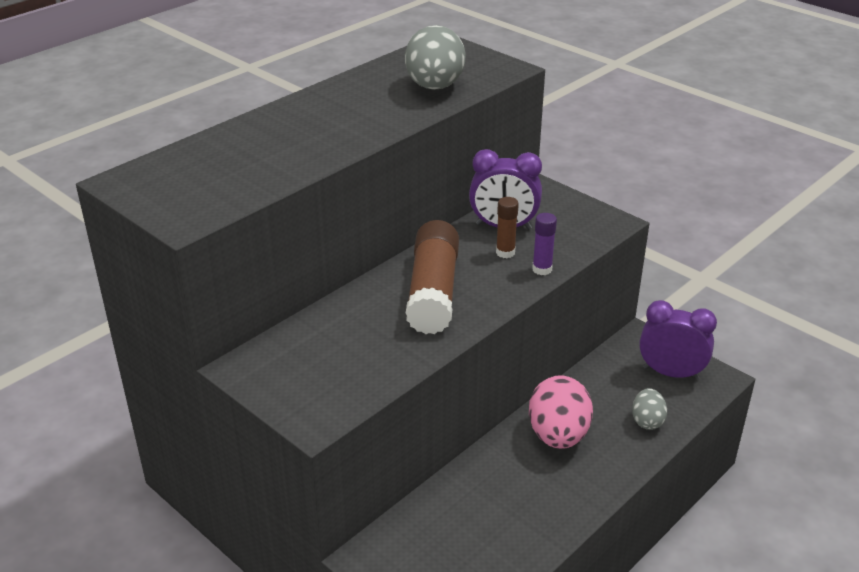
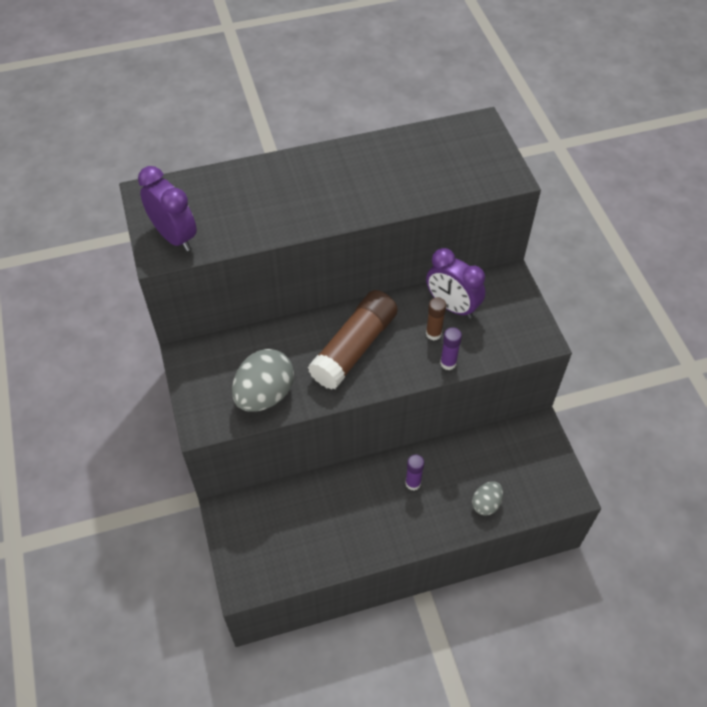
camera: 30 degrees right, 20 degrees up
grey egg [405,25,466,90] -> grey egg moved to [232,349,294,412]
pink egg [529,375,593,449] -> purple glue stick [405,454,424,490]
purple clock [639,300,717,380] -> purple clock moved to [138,166,197,251]

